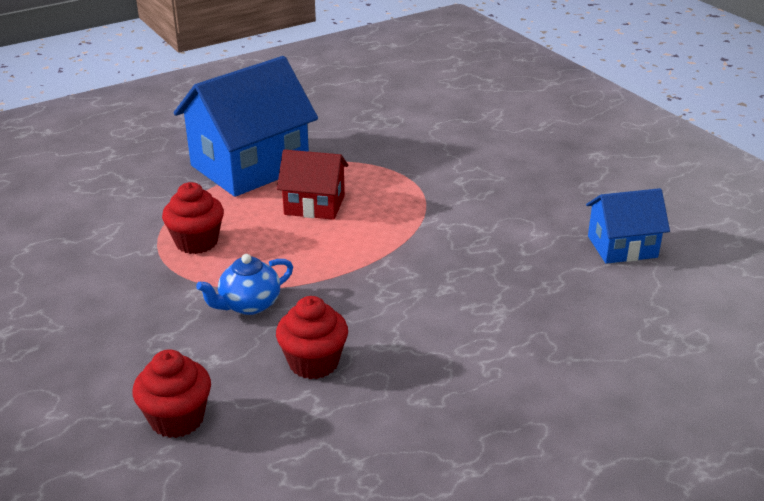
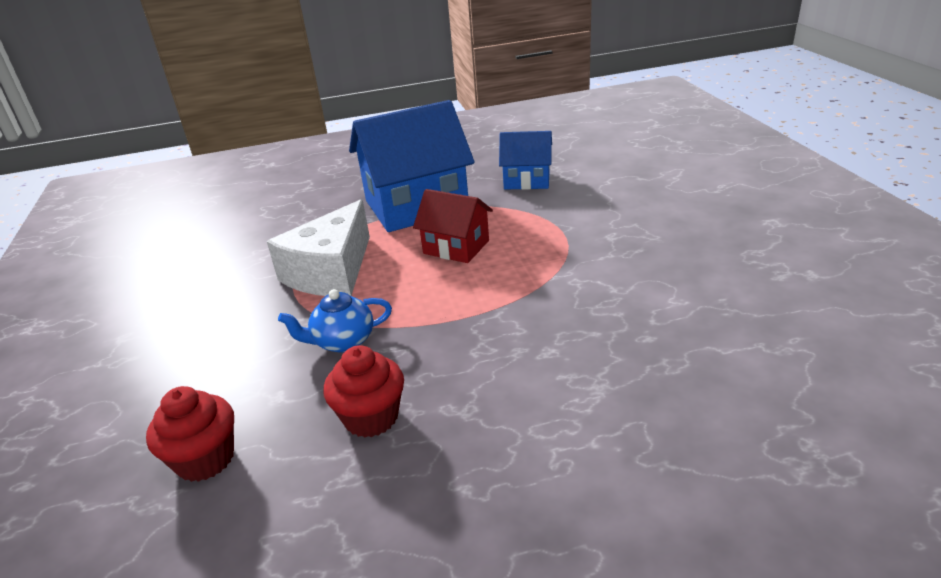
camera: 20 degrees right, 0 degrees up
red cupcake [162,182,224,254] -> white cheese [267,199,370,296]
blue house [586,188,670,264] -> blue house moved to [499,131,552,190]

